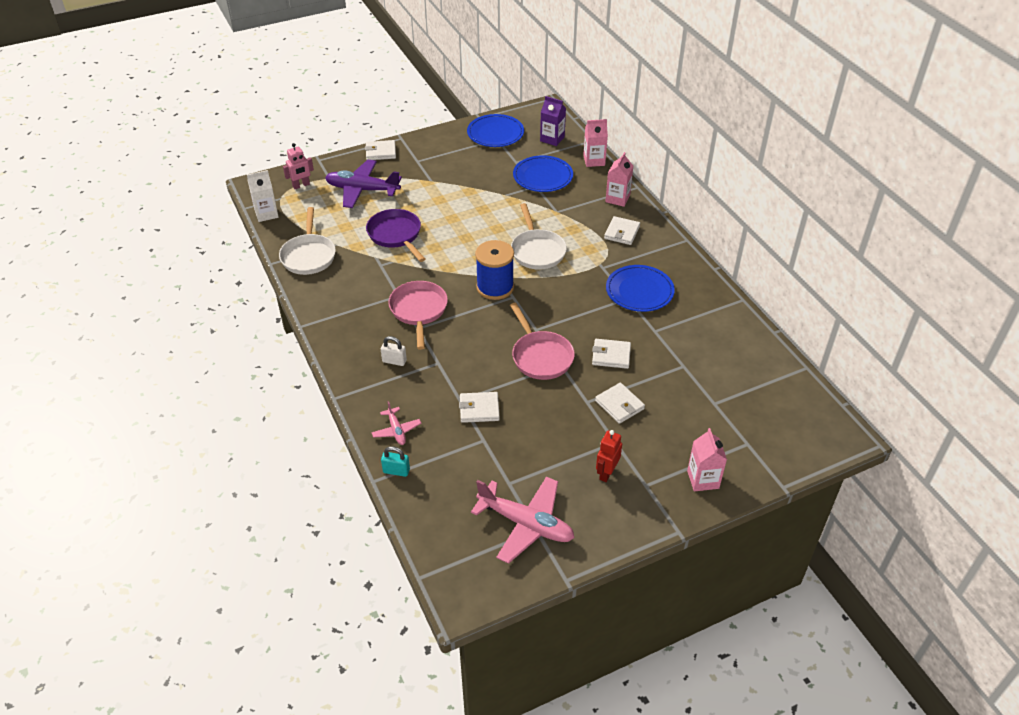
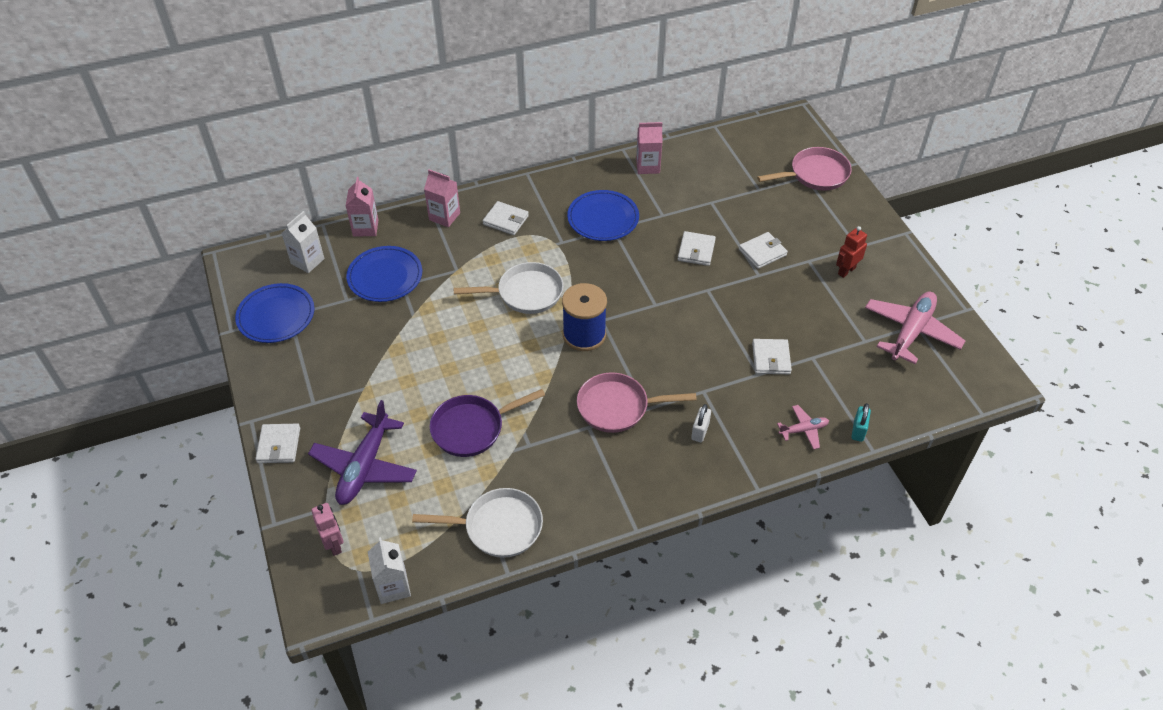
camera: 85 degrees left, 5 degrees up
pink pan [510,303,575,380] -> pink pan moved to [757,147,852,191]
purple carton [540,96,566,146] -> white carton [282,211,325,273]
red robot [596,430,622,482] -> red robot turned 105 degrees clockwise [836,226,867,278]
pink carton [687,428,727,491] -> pink carton moved to [636,122,663,174]

